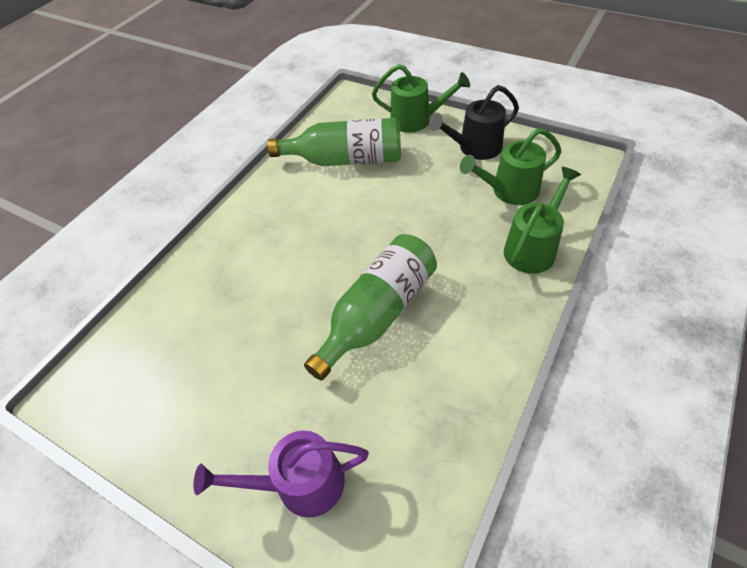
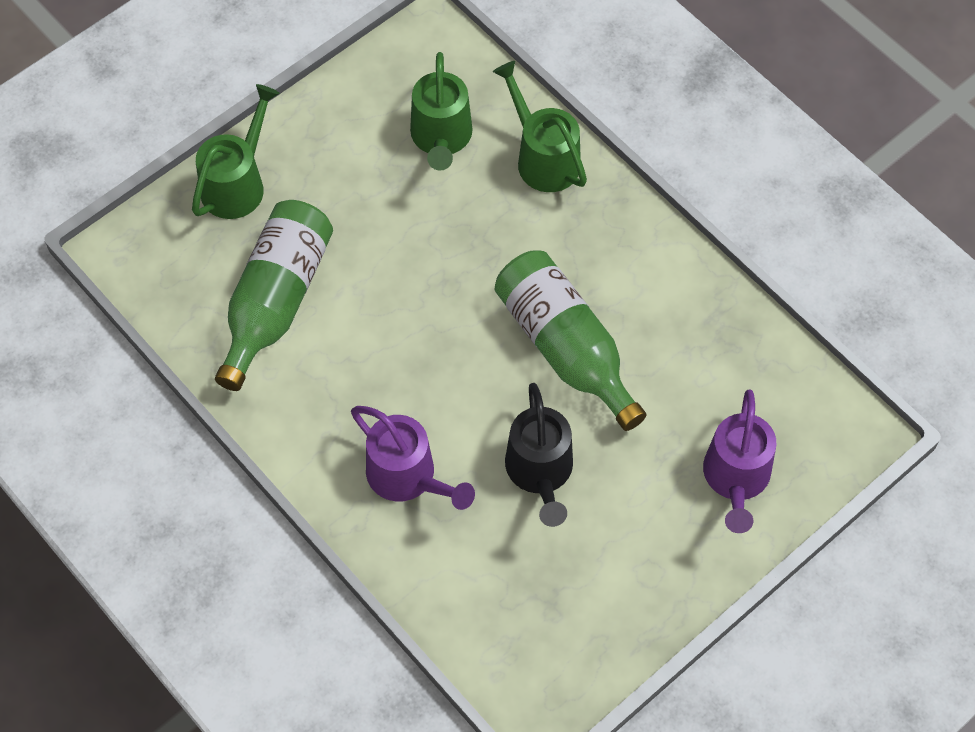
camera: 75 degrees left, 10 degrees up
black watering can [429,85,519,160] -> black watering can moved to [505,383,573,527]
none -> purple watering can [351,406,475,510]

